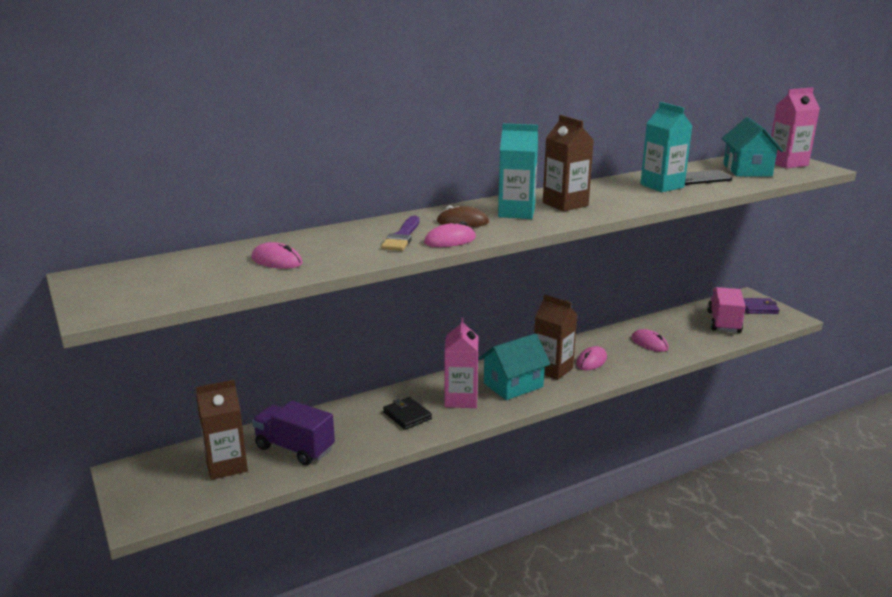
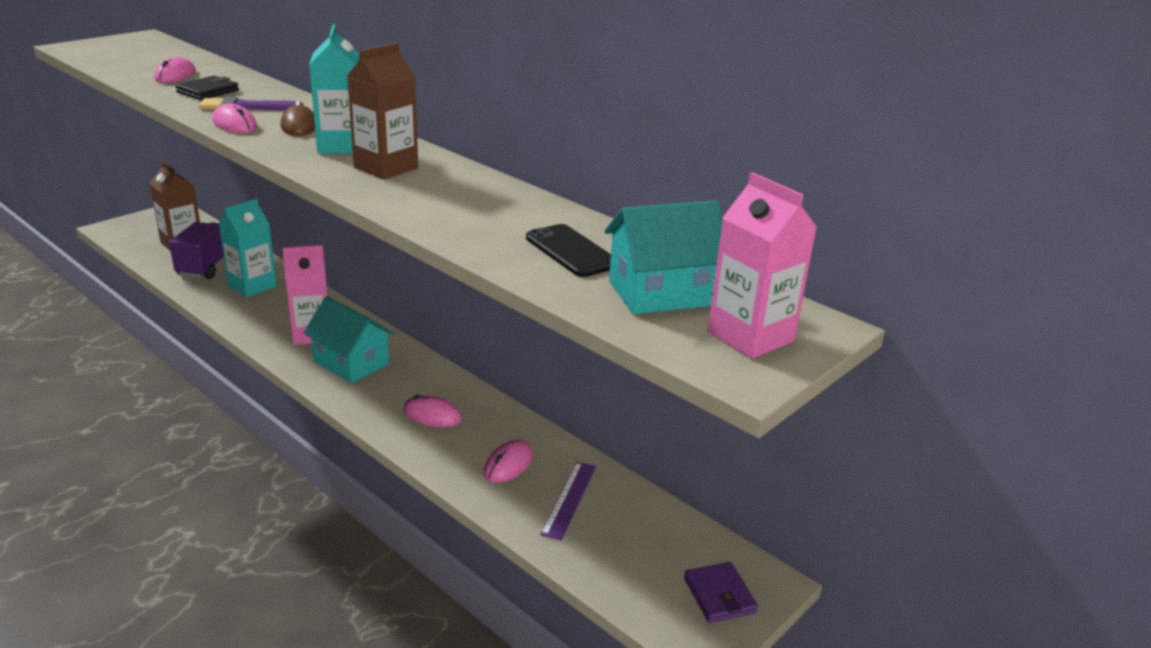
camera: 70 degrees right, 5 degrees up
black wallet [383,397,432,430] -> black wallet moved to [175,76,239,100]
brown carton [534,294,577,380] -> none
turquoise carton [640,102,692,192] -> turquoise carton moved to [219,198,277,297]
pink truck [707,287,746,333] -> none
none -> purple ruler [540,462,596,541]

